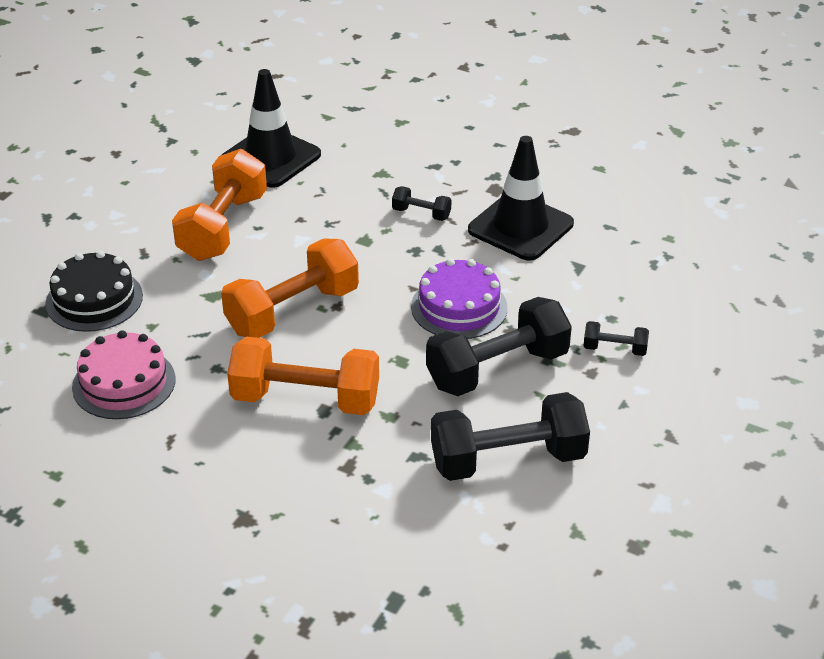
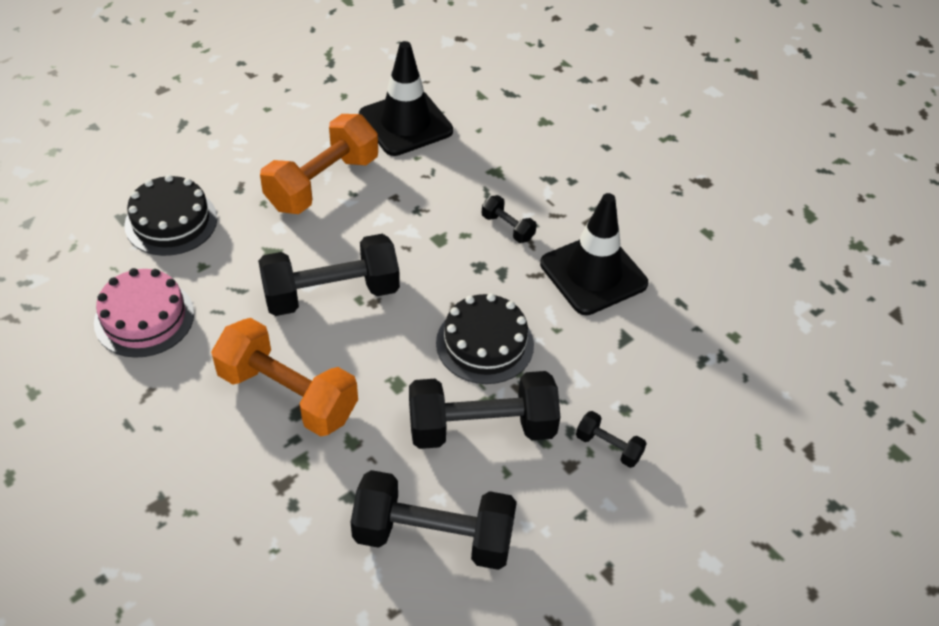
camera: 20 degrees right, 10 degrees up
orange dumbbell [221,238,359,338] -> black dumbbell [258,234,400,316]
purple cake [411,258,508,339] -> black cake [436,293,534,384]

